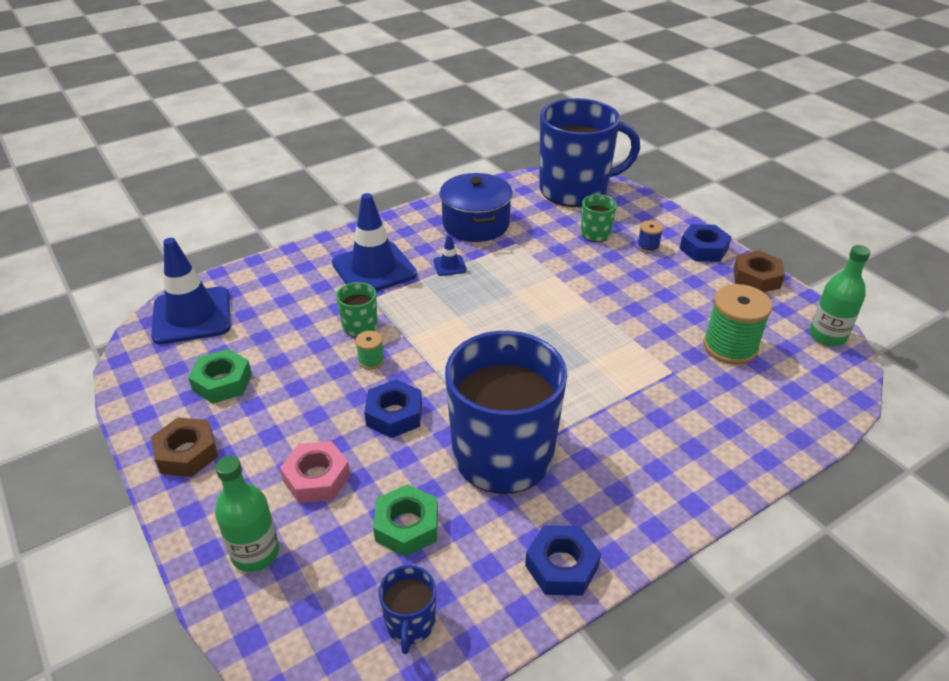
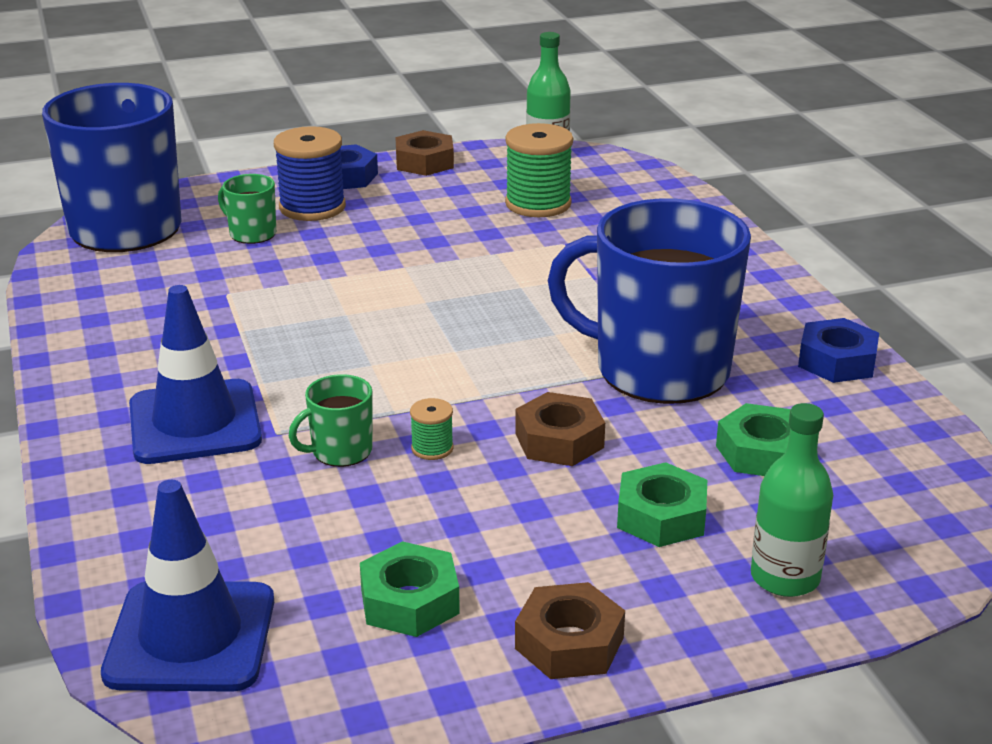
camera: 75 degrees left, 10 degrees down
pink nut [280,441,350,503] -> green nut [617,462,707,547]
blue nut [364,380,422,438] -> brown nut [515,392,605,466]
blue mug [379,565,436,654] -> none
blue traffic cone [433,235,467,276] -> none
blue pot [440,173,513,242] -> none
blue spool [637,220,663,253] -> blue spool [274,126,346,221], size x2.09

